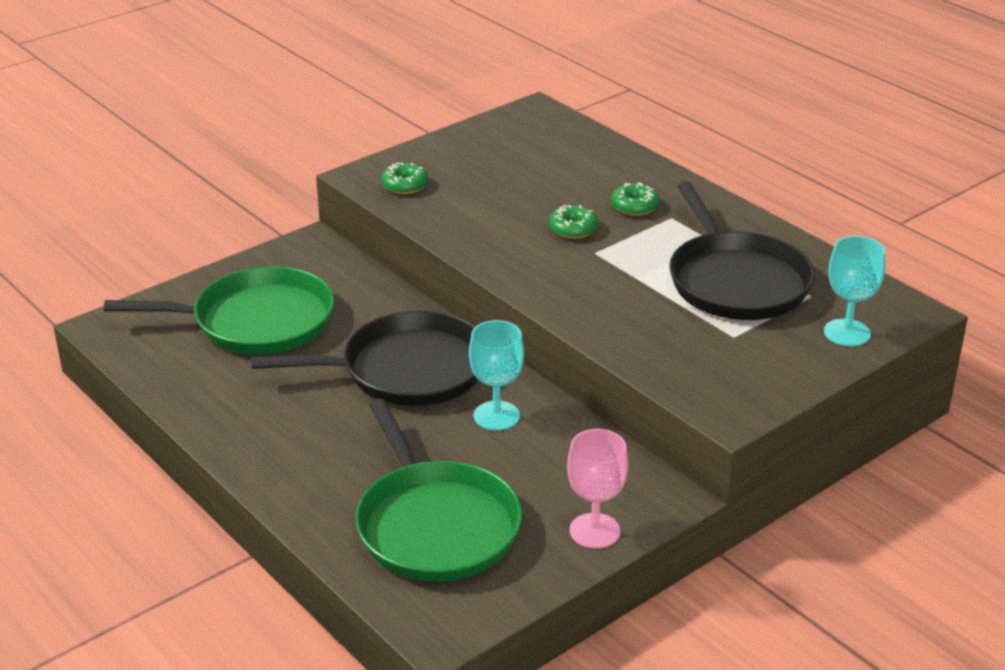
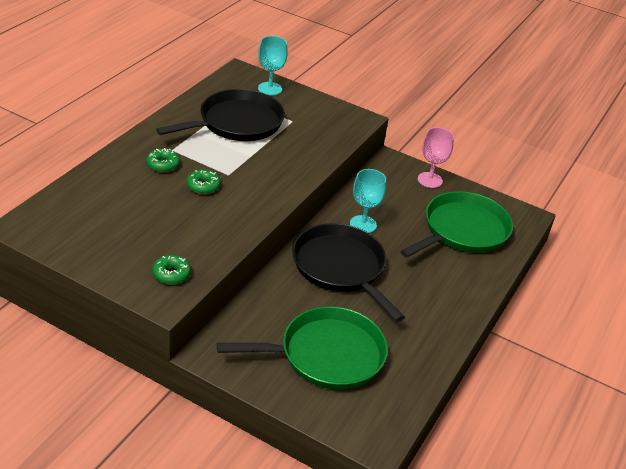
camera: 115 degrees left, 5 degrees up
green pan [104,267,335,354] -> green pan turned 105 degrees clockwise [217,306,388,390]

